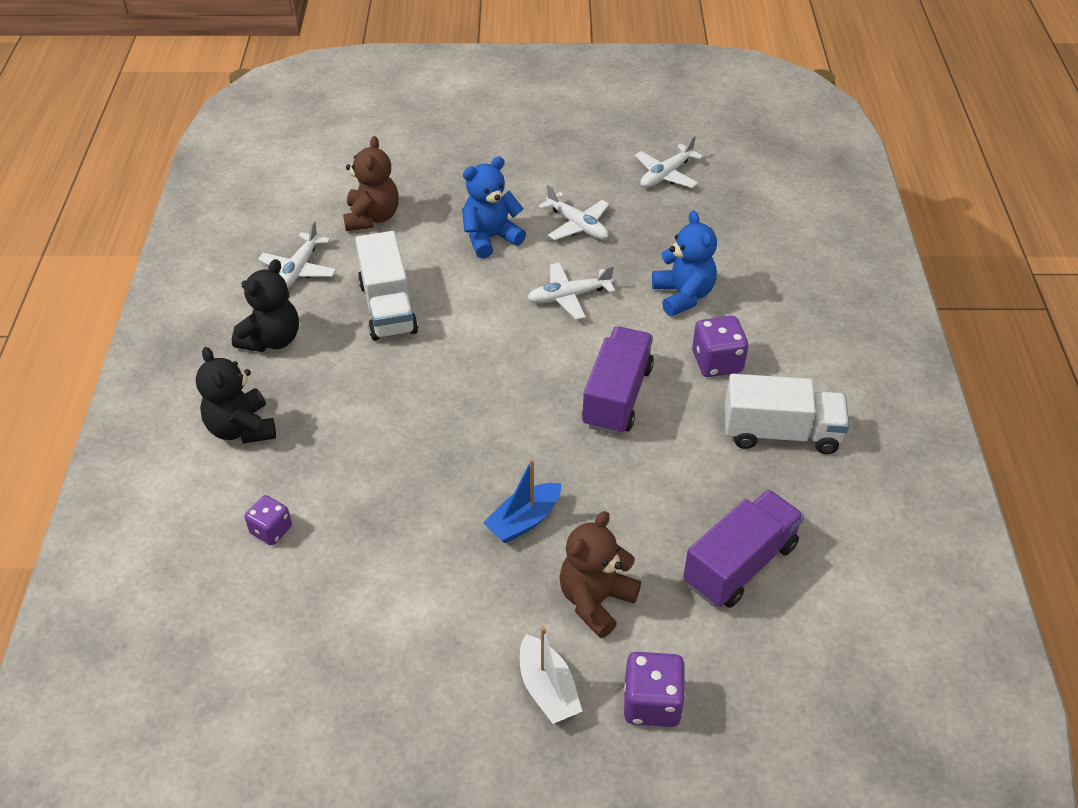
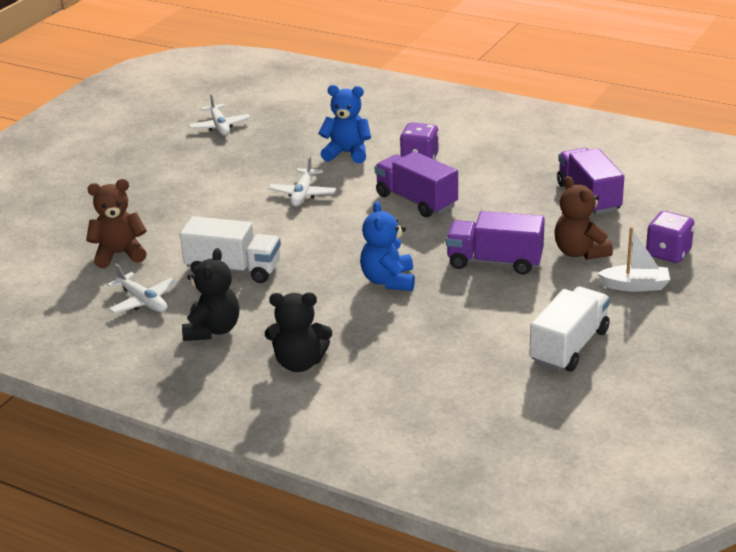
camera: 60 degrees left, 15 degrees down
black teddy bear [232,259,299,352] -> black teddy bear turned 45 degrees clockwise [182,248,240,341]
purple dice [245,495,292,545] -> none
brown teddy bear [343,136,399,231] -> brown teddy bear turned 45 degrees counterclockwise [86,179,147,268]
blue teddy bear [462,157,526,259] -> blue teddy bear moved to [360,201,415,291]
blue boat [483,459,561,543] -> purple truck [446,211,545,275]
white plane [538,184,609,240] -> none
white truck [725,374,849,454] -> white truck moved to [529,286,610,372]

